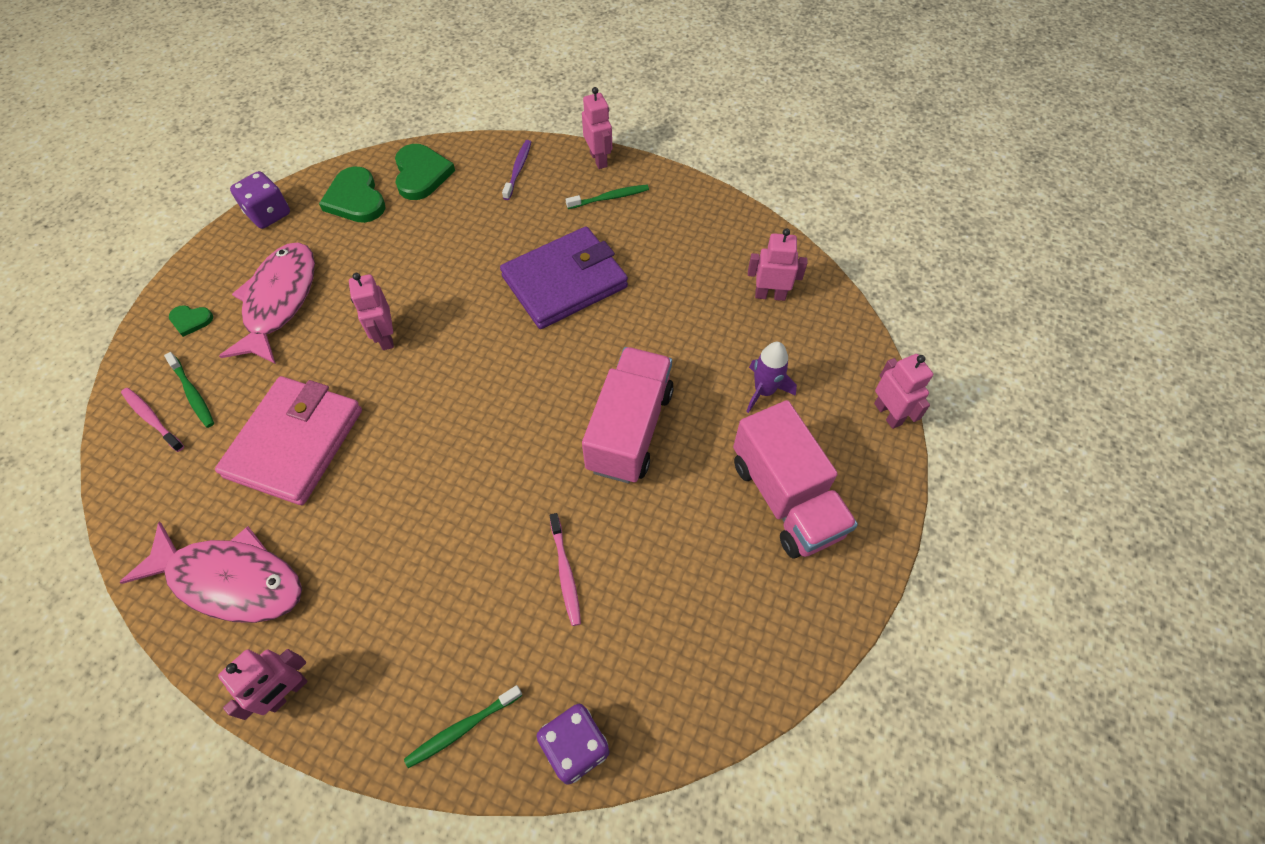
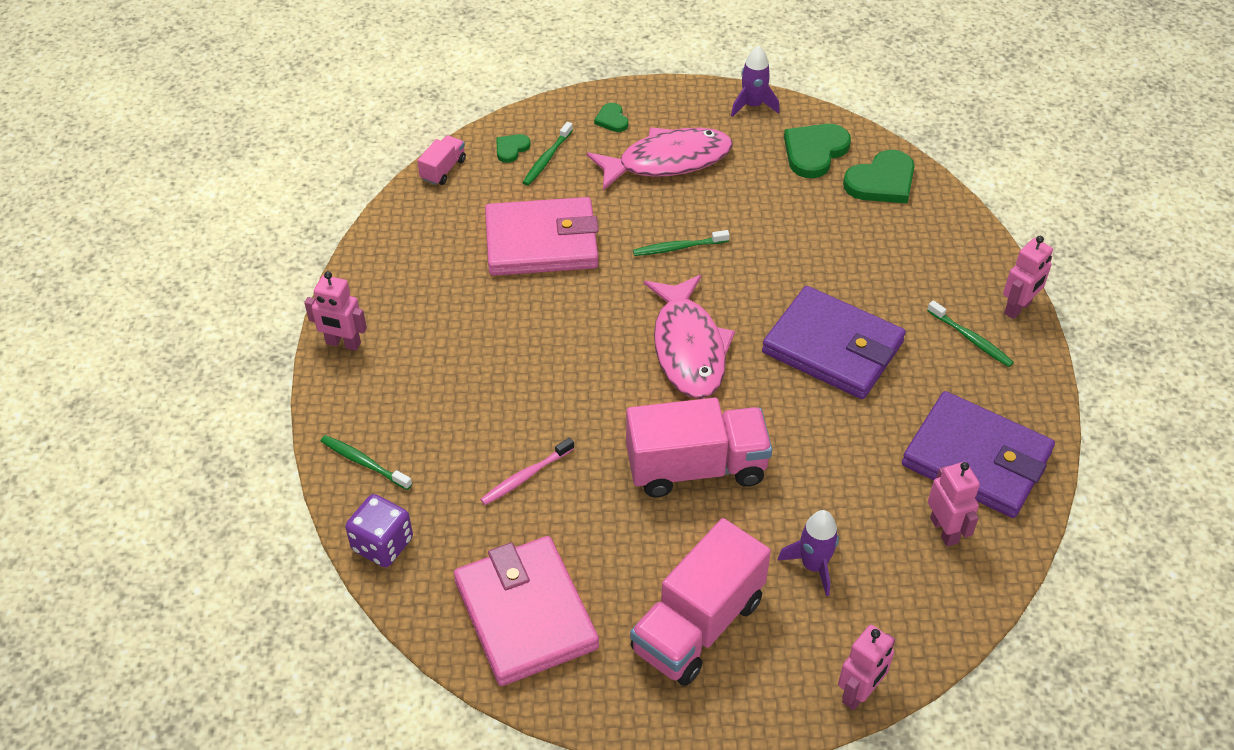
camera: 65 degrees right, 10 degrees down
pink fish [119,522,302,623] -> pink fish moved to [644,275,735,399]
pink toothbrush [121,388,184,452] -> green heart [496,134,531,163]
purple dice [230,171,290,229] -> purple rocket [731,46,780,117]
pink robot [349,273,394,350] -> green toothbrush [633,230,730,256]
purple toothbrush [502,140,531,200] -> none
none -> pink truck [417,135,466,185]
none -> pink wallet [454,536,599,686]
none -> purple wallet [902,391,1055,518]

